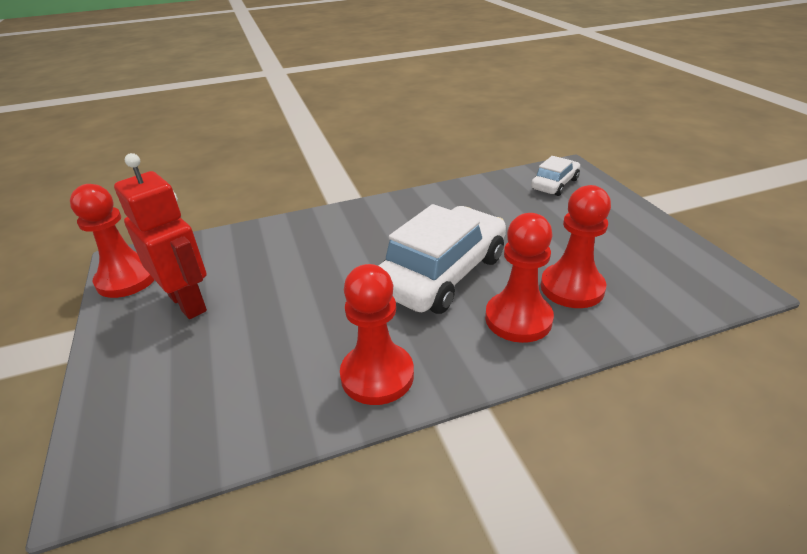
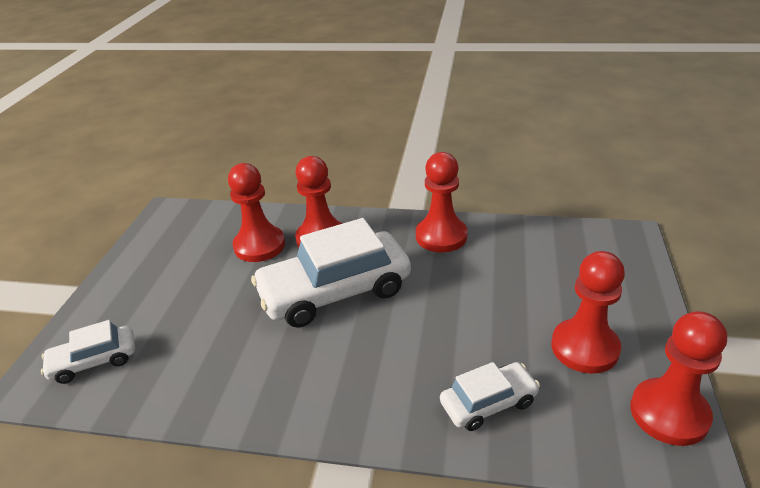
camera: 150 degrees left, 0 degrees up
red robot [114,153,207,319] -> red pawn [551,251,625,374]
none -> white car [440,362,540,431]

